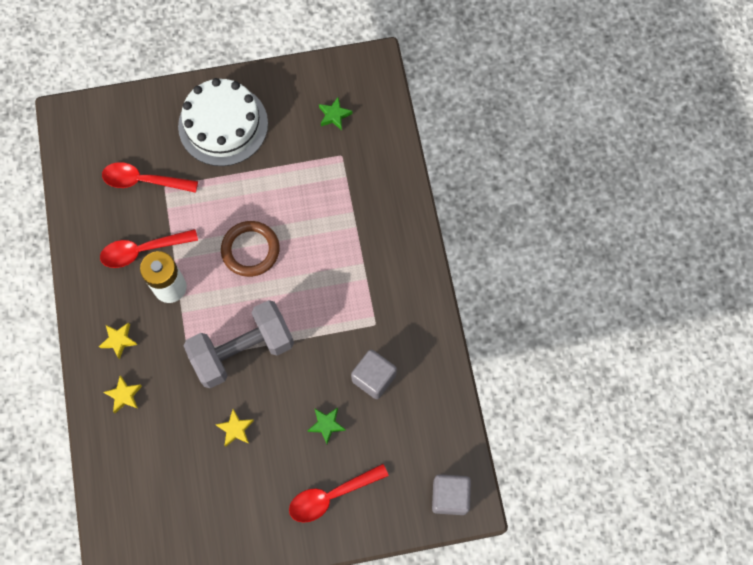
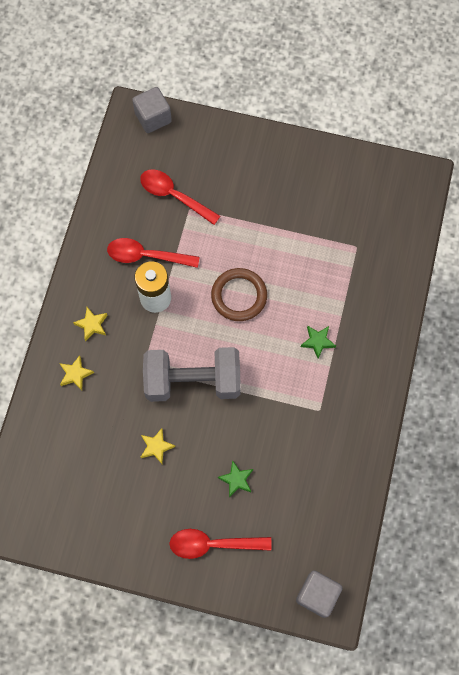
camera: 25 degrees right, 0 degrees up
white cake [178,78,268,166] -> none
green star [319,97,353,130] -> green star moved to [301,326,336,359]
grey cube [351,350,397,399] -> grey cube moved to [132,87,172,133]

